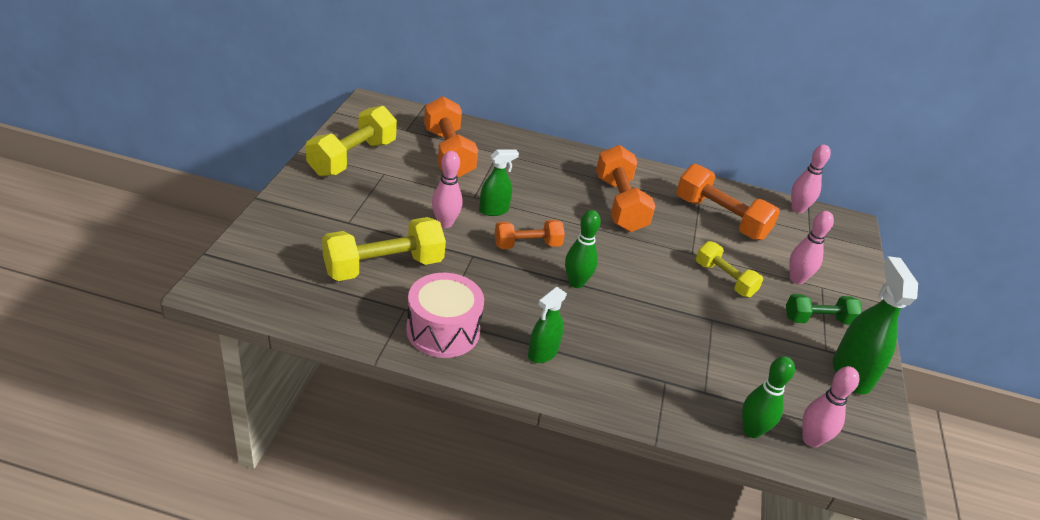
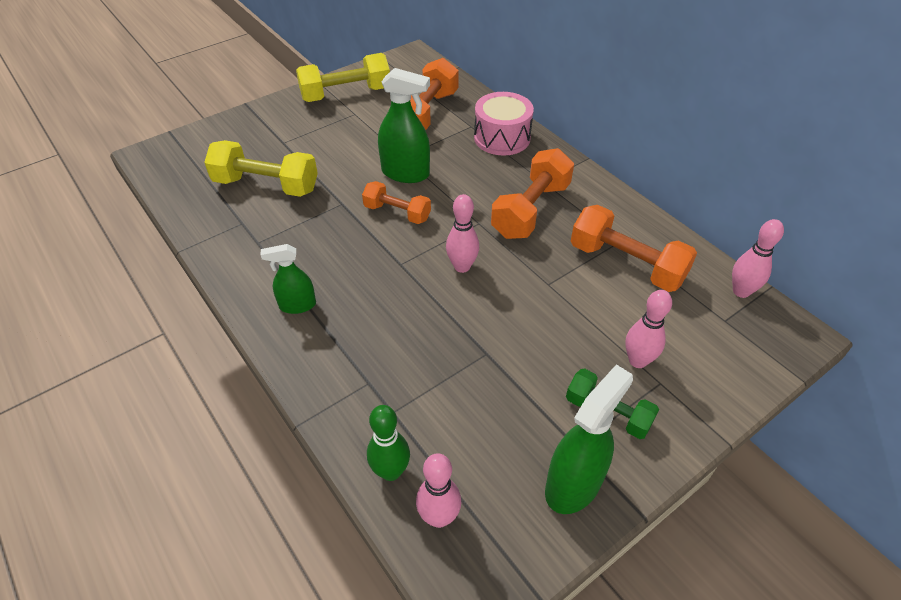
camera: 45 degrees right, 10 degrees up
pink drum [406,273,484,358] -> pink drum moved to [474,92,534,156]
pink bowling pin [432,151,463,228] -> pink bowling pin moved to [446,194,479,273]
green spray bottle [479,150,519,216] -> green spray bottle [378,68,430,183], size x1.62
green bowling pin [565,210,601,288] -> none
orange dumbbell [676,164,780,240] -> orange dumbbell turned 45 degrees counterclockwise [571,205,697,292]
yellow dumbbell [696,241,763,297] -> none

